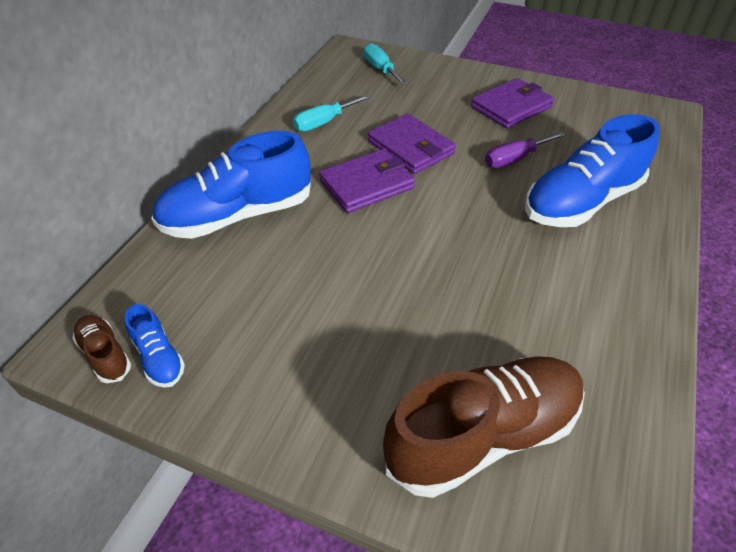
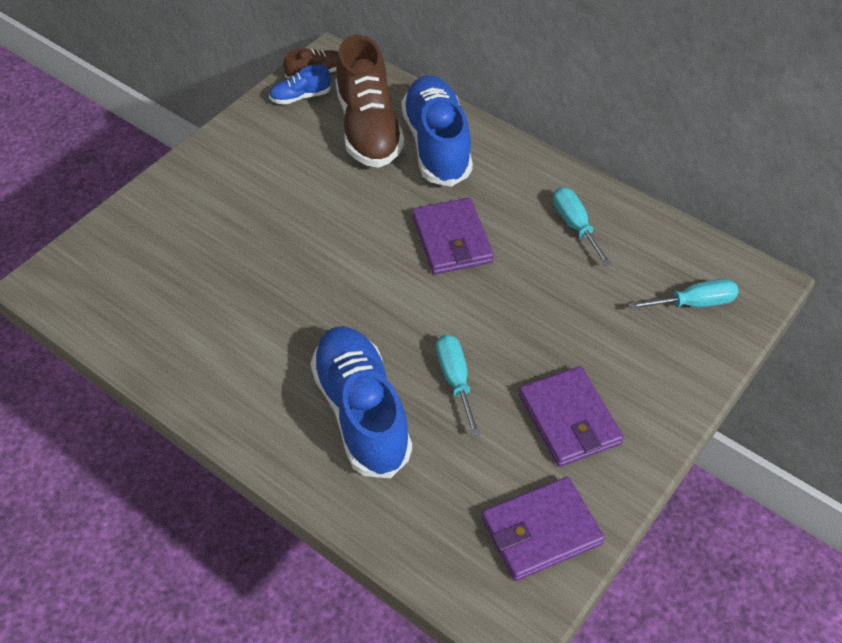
camera: 105 degrees right, 5 degrees up
purple wallet [368,114,456,174] -> purple wallet moved to [482,477,605,581]
brown shoe [383,356,585,498] -> brown shoe moved to [335,35,404,168]
purple screwdriver [485,132,566,168] -> turquoise screwdriver [436,334,480,436]

